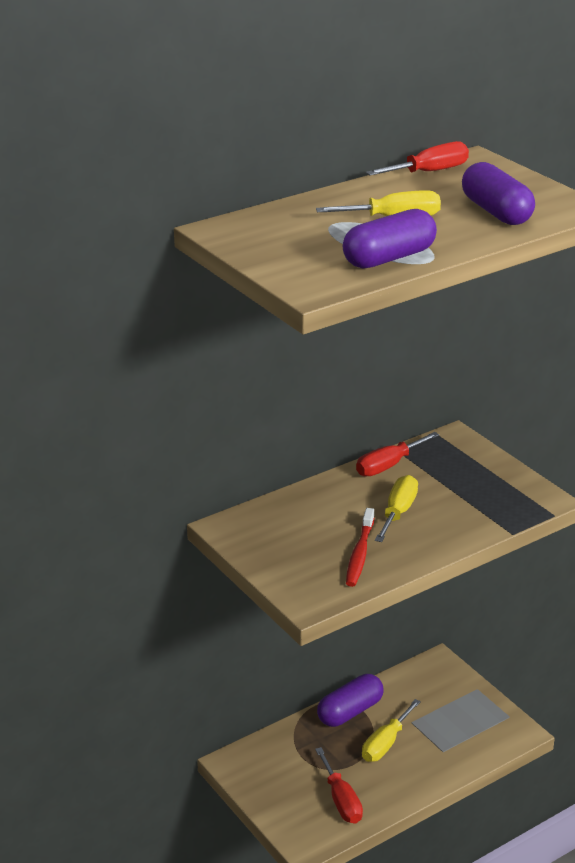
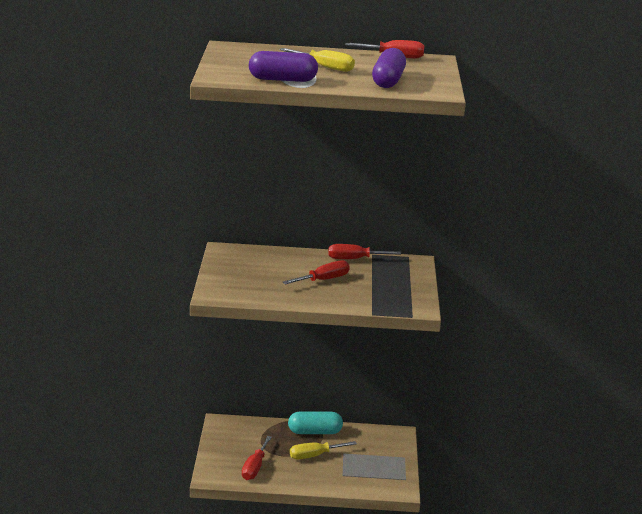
camera: 35 degrees right, 5 degrees down
purple capsule [317,674,383,727] -> turquoise capsule [288,411,343,434]
red toothbrush [346,508,374,587] -> none
yellow screwdriver [375,475,418,542] -> red screwdriver [283,260,350,284]

